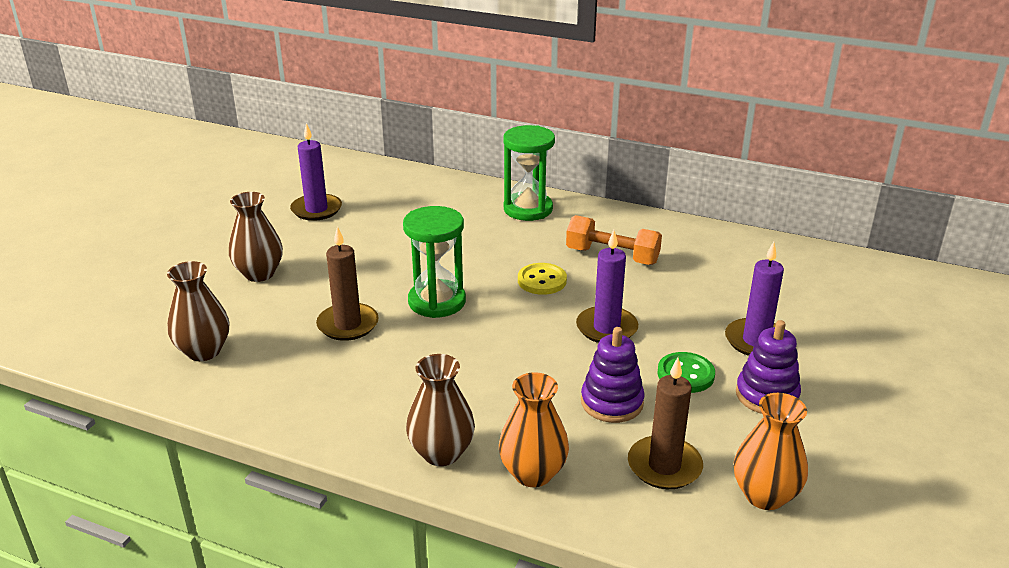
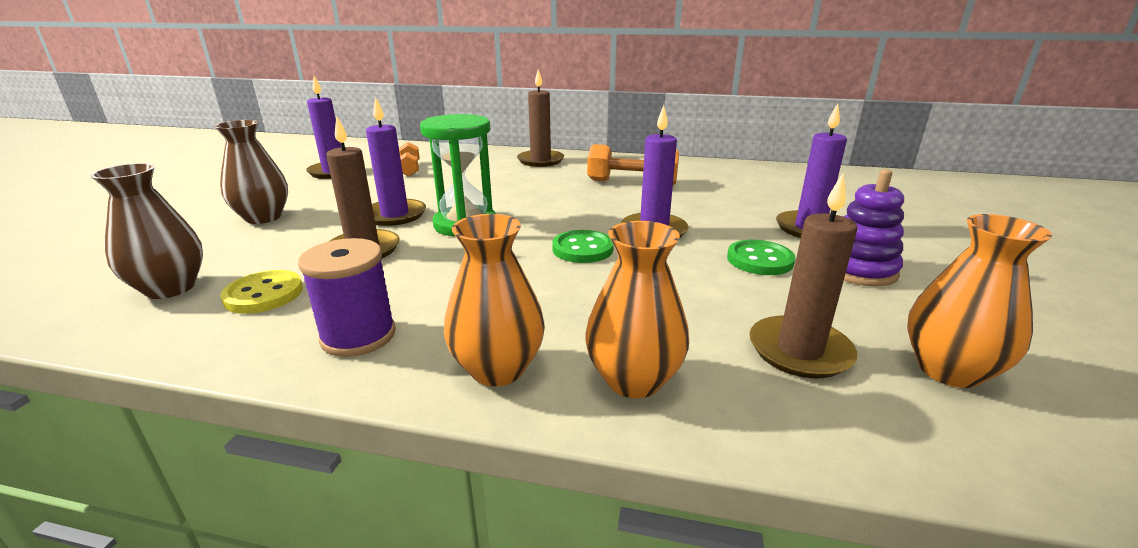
camera: 10 degrees left, 5 degrees down
brown vase [406,354,475,466] -> orange vase [444,214,545,386]
green hourglass [504,125,555,221] -> brown candle [517,69,564,167]
yellow button [518,263,567,295] -> yellow button moved to [220,270,303,314]
purple stacking toy [581,327,645,423] -> none
none -> purple spool [298,238,396,357]
none -> purple candle [366,97,426,226]
none -> orange dumbbell [399,142,420,176]
none -> green button [552,230,614,263]

